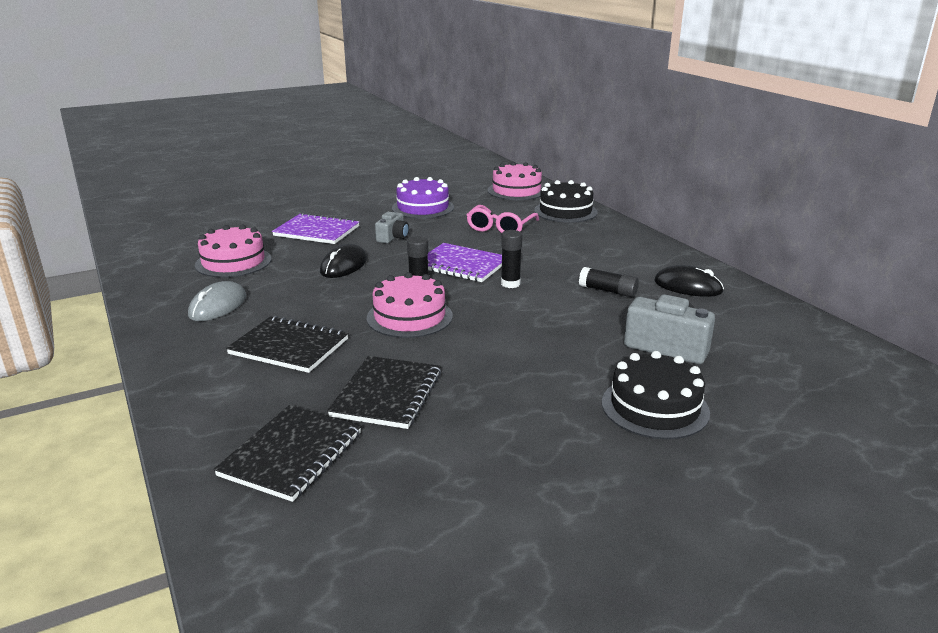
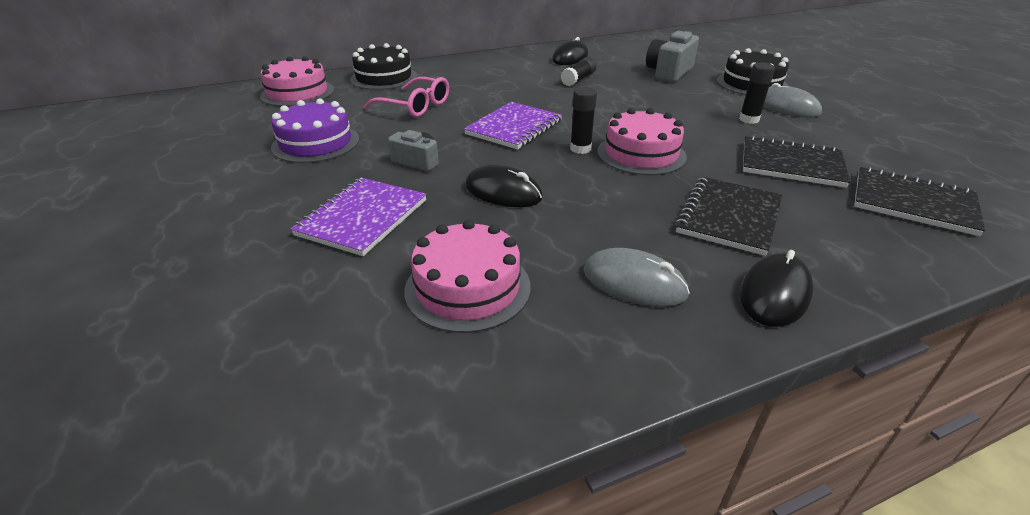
camera: 85 degrees left, 10 degrees up
black glue stick [501,230,522,288] -> black glue stick moved to [739,63,775,124]
none -> black mouse [740,250,813,327]
none -> grey mouse [763,83,822,117]

